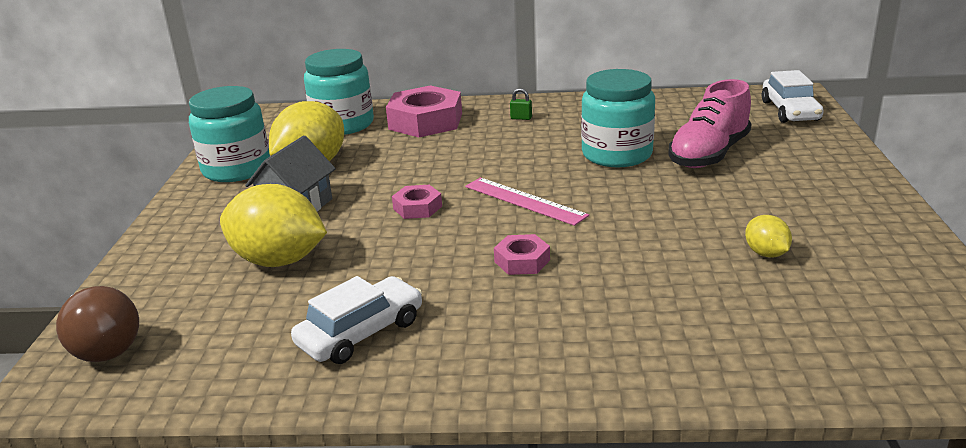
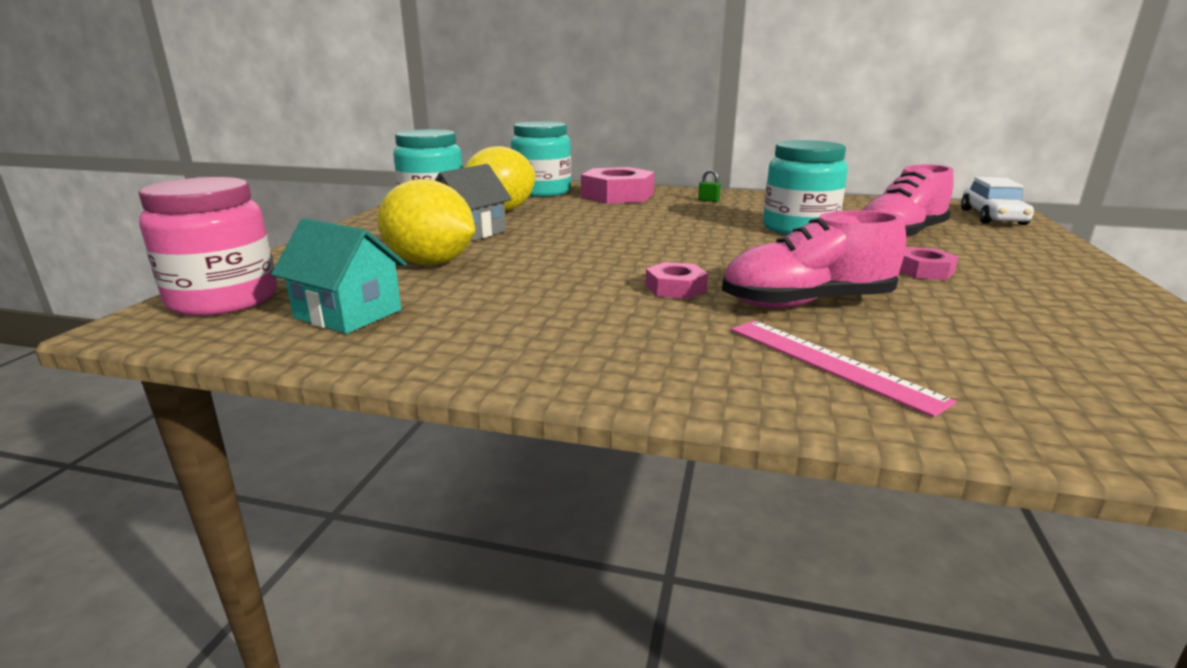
camera: 10 degrees right, 5 degrees down
brown light bulb [56,286,139,362] -> pink jar [139,177,277,316]
white car [291,276,422,364] -> none
pink nut [392,185,442,219] -> pink nut moved to [900,247,959,280]
pink ruler [465,178,589,226] -> pink ruler moved to [731,320,956,417]
yellow lemon [745,215,792,258] -> none
none -> turquoise house [271,218,407,334]
none -> pink shoe [722,210,906,308]

